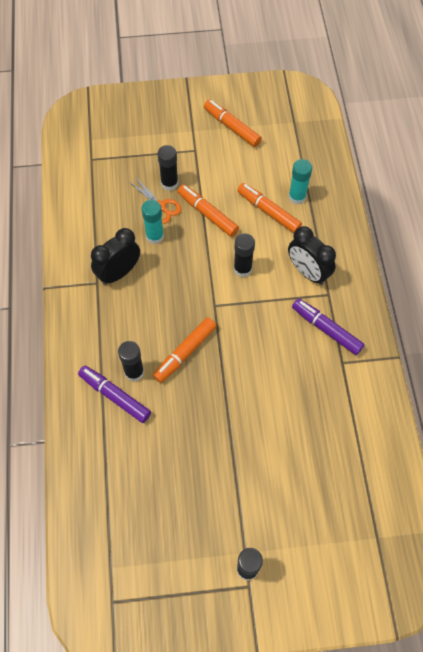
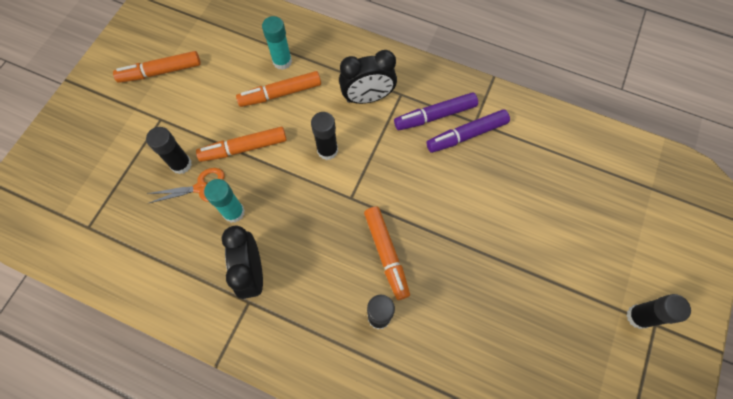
camera: 60 degrees left, 5 degrees up
purple marker [78,366,151,423] -> purple marker moved to [426,109,510,153]

